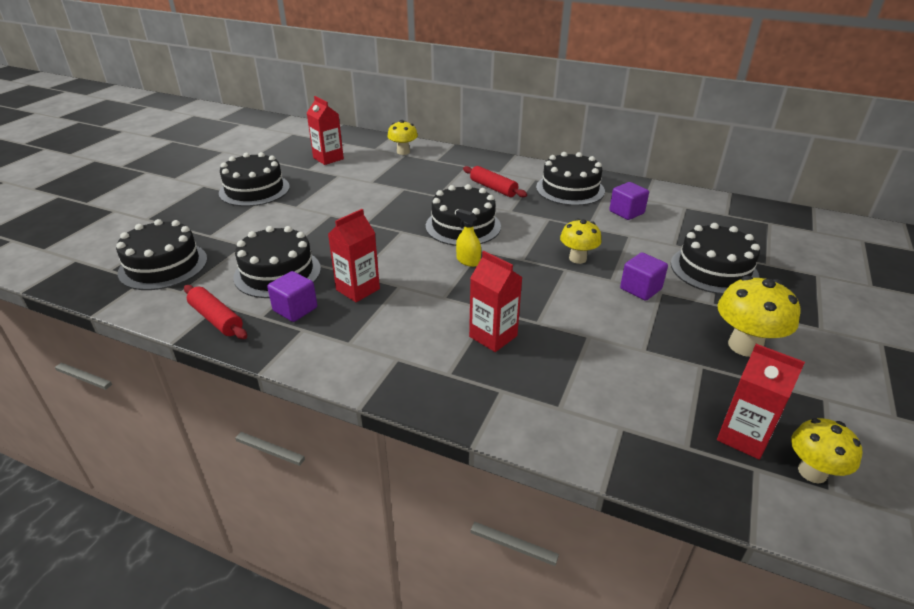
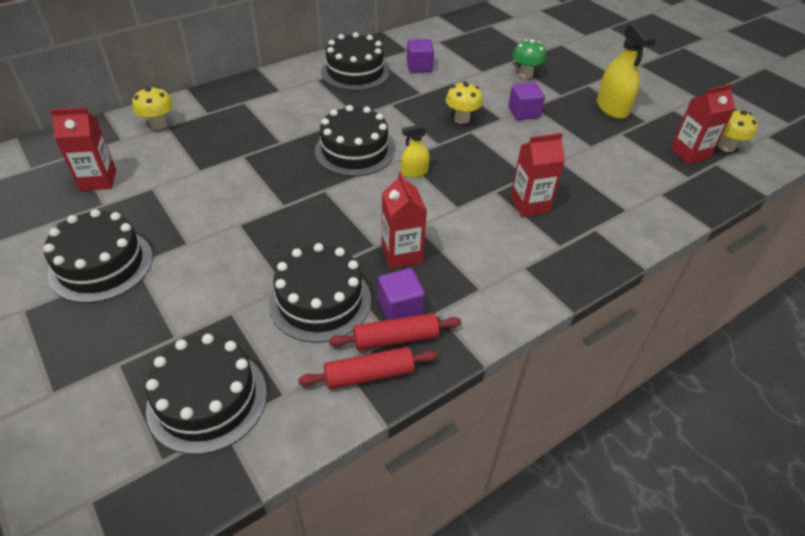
camera: 60 degrees left, 10 degrees up
red rolling pin [463,166,527,197] -> red rolling pin moved to [329,313,461,350]
black cake [671,223,760,294] -> green mushroom [512,39,546,78]
yellow mushroom [718,276,800,357] -> yellow spray bottle [597,22,656,119]

